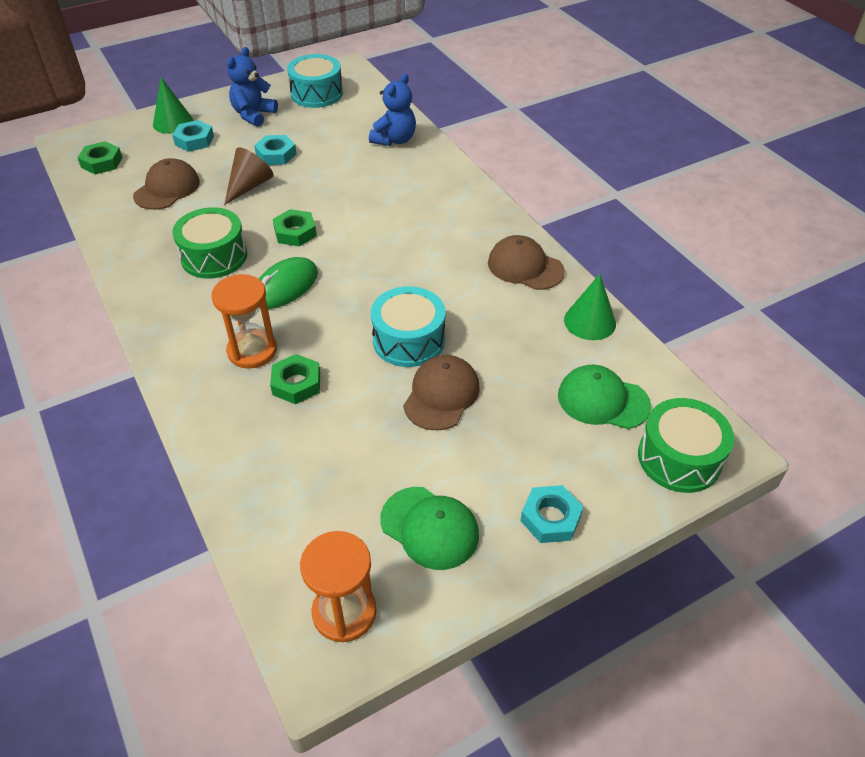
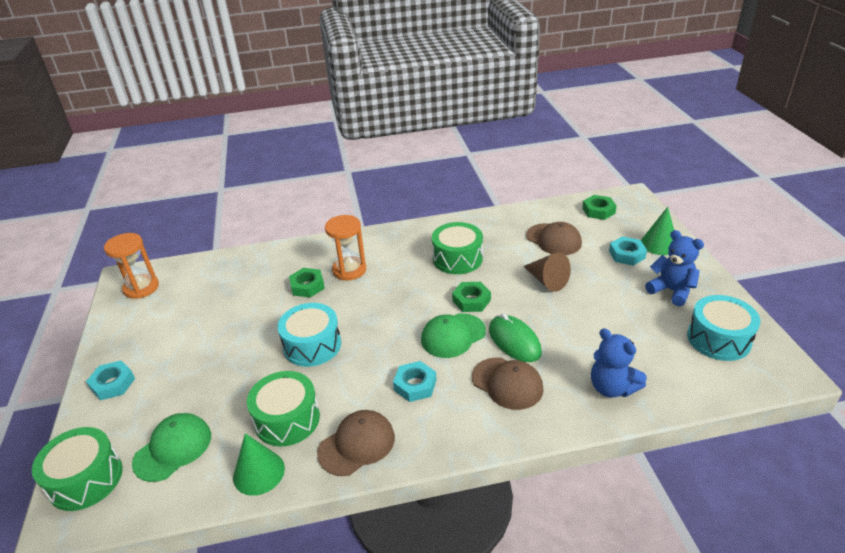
camera: 110 degrees right, 10 degrees down
turquoise nut [254,135,296,165] -> turquoise nut moved to [393,361,436,402]
green mouse [259,257,318,309] -> green mouse moved to [489,313,542,362]
green cap [380,487,479,570] -> green cap moved to [421,313,486,358]
brown cap [403,355,480,430] -> brown cap moved to [472,357,544,410]
none -> green drum [247,371,320,447]

